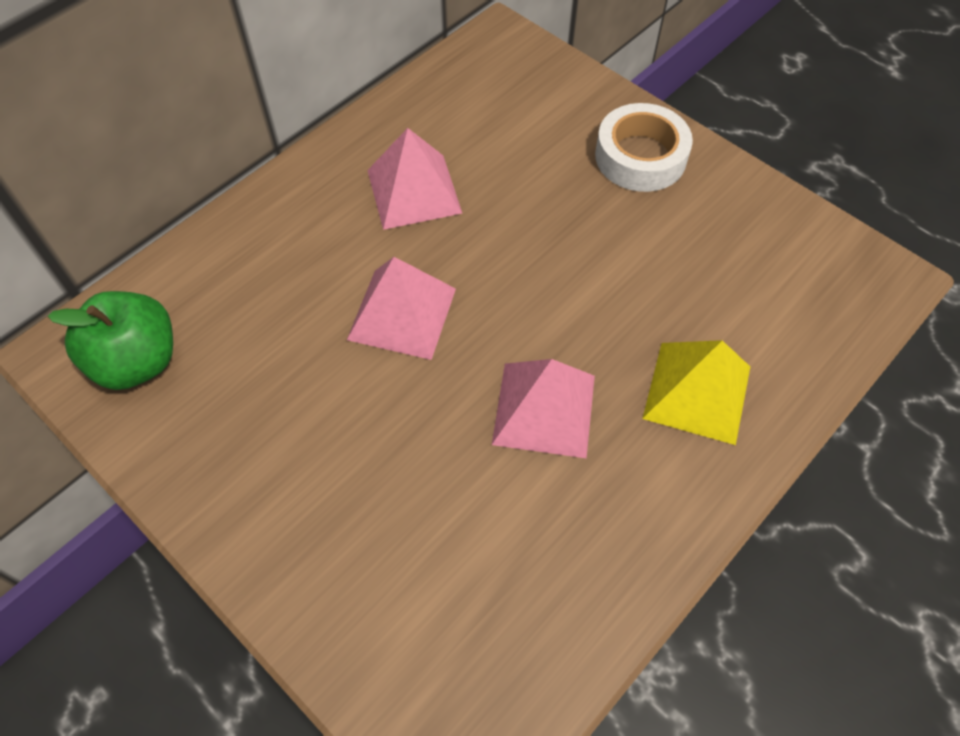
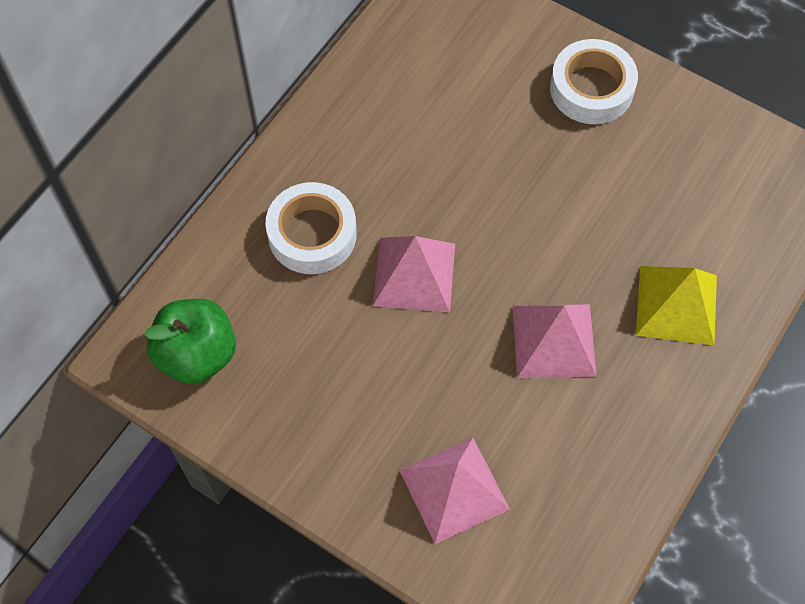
camera: 10 degrees left, 5 degrees up
pink pyramid [367,128,462,230] -> pink pyramid moved to [399,438,510,544]
none -> white tape [265,182,357,274]

